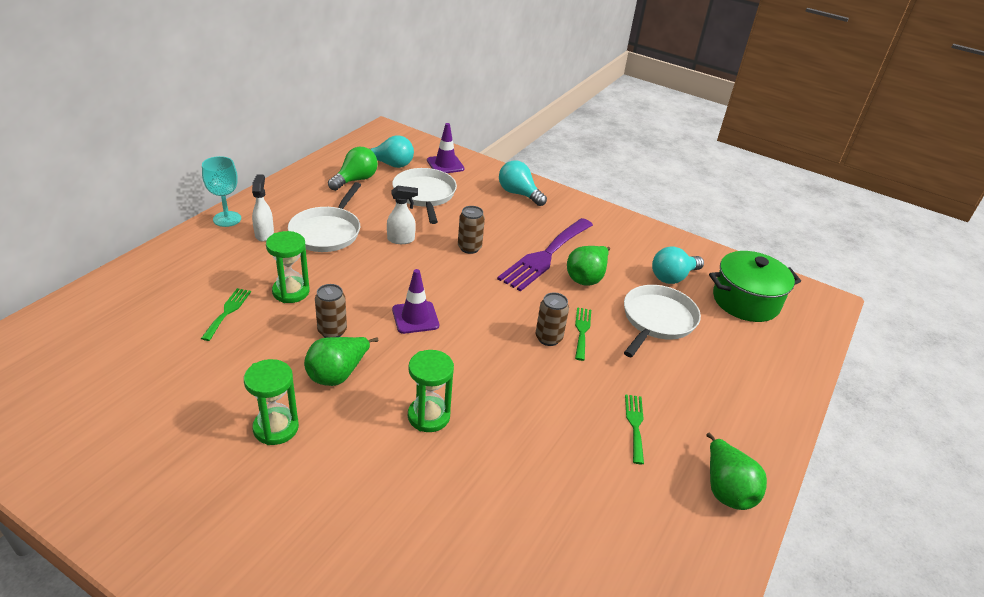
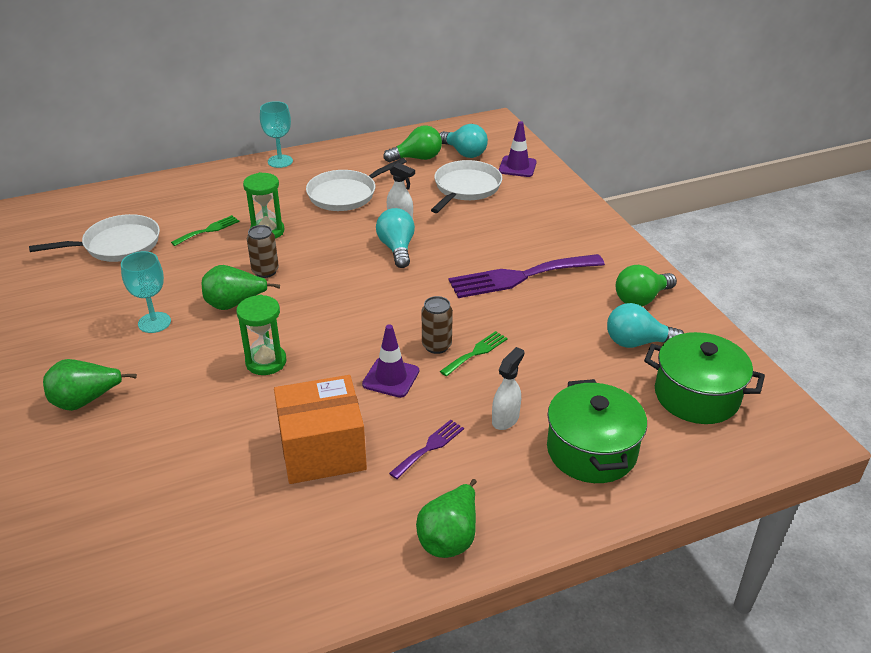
camera: 40 degrees right, 0 degrees up
green hourglass [244,359,299,445] -> turquoise goblet [121,251,171,333]
white spray bottle [252,174,274,242] -> white spray bottle moved to [492,347,524,430]
purple traffic cone [392,269,439,334] -> purple traffic cone moved to [362,324,419,398]
brown can [458,206,485,254] -> none
turquoise light bulb [499,160,547,206] -> turquoise light bulb moved to [376,208,415,268]
green pear [567,246,610,286] -> green pear moved to [43,359,137,411]
white pan [624,285,701,357] -> white pan moved to [29,214,160,262]
green fork [625,394,644,464] -> purple fork [389,420,464,479]
none -> orange box [274,375,367,484]
none -> green pot [547,379,647,483]
none -> green light bulb [616,265,677,306]

